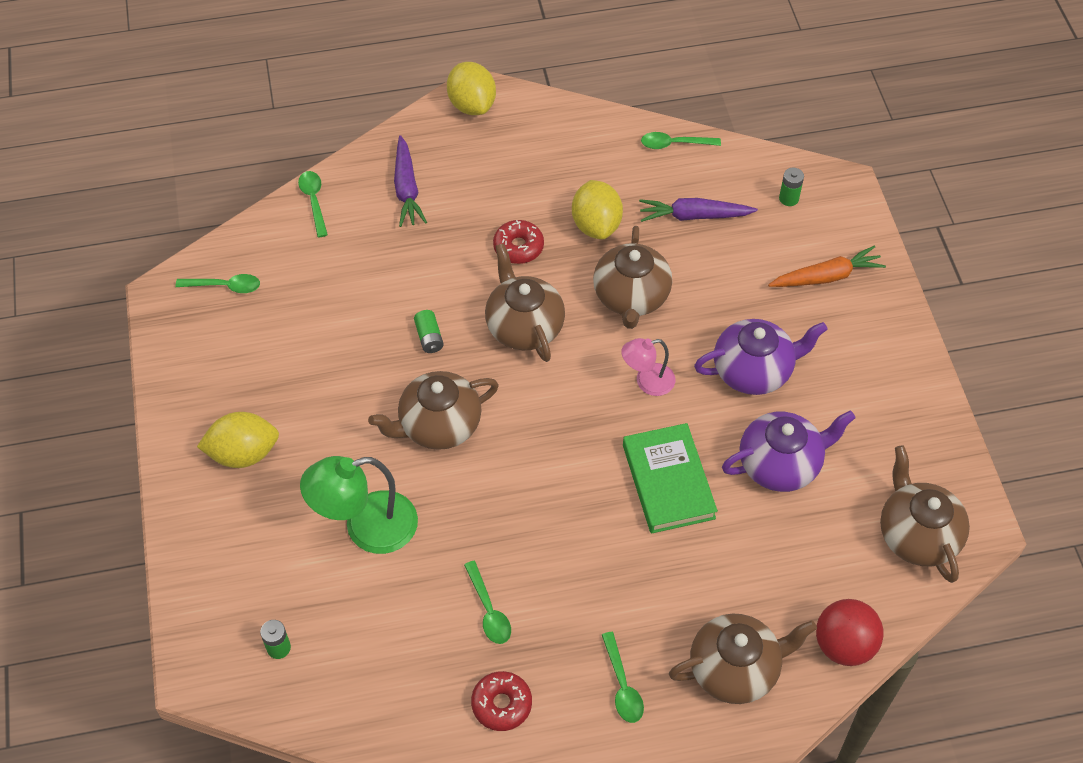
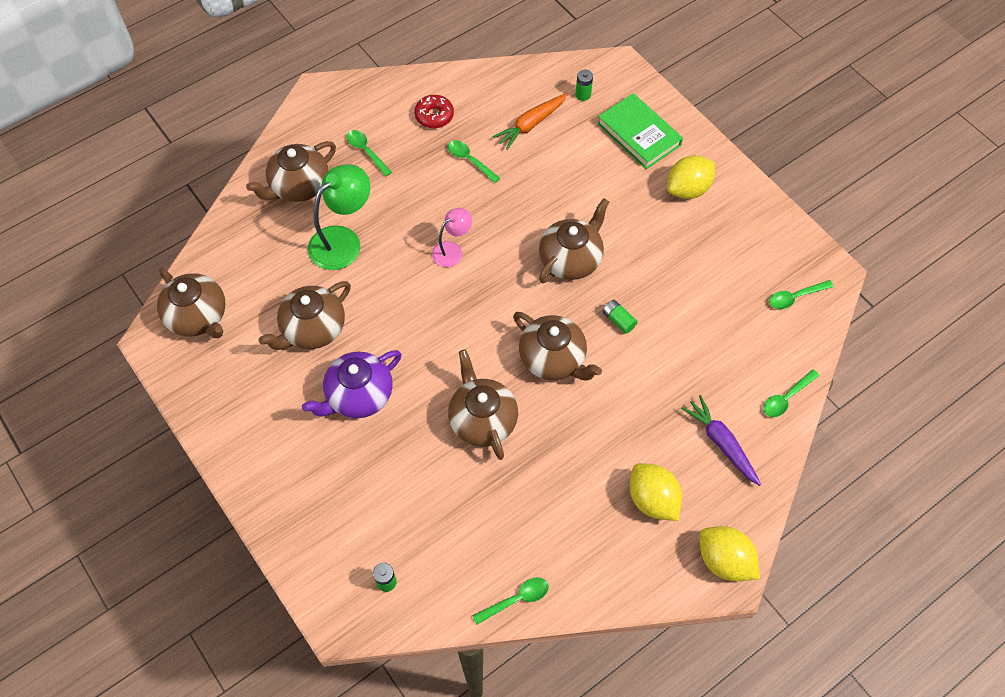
camera: 155 degrees right, 5 degrees up
green spoon [298,171,328,237] -> green spoon turned 90 degrees clockwise [763,369,819,417]
green lamp [300,456,418,554] -> green lamp moved to [308,164,370,270]
red donut [493,220,544,264] -> none
yellow lemon [572,180,623,239] -> yellow lemon moved to [630,463,682,521]
pink lamp [621,338,676,396] -> pink lamp moved to [432,208,472,267]
green book [623,423,718,534] -> green book moved to [597,93,683,169]
purple carrot [639,198,758,222] -> none
purple teapot [722,411,856,492] -> brown teapot [258,281,351,350]
orange carrot [768,245,886,287] -> orange carrot moved to [493,93,568,150]
red ball [816,599,884,666] -> none

